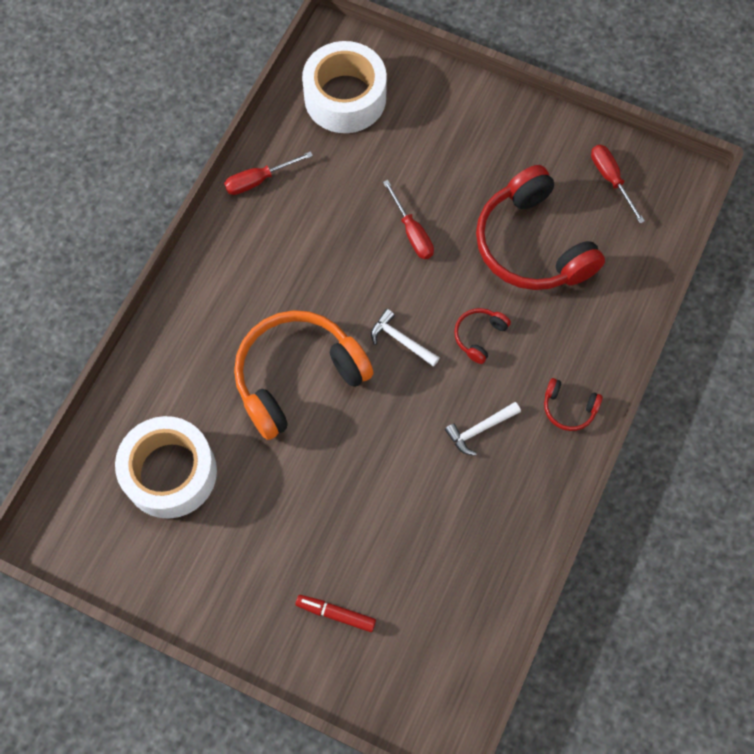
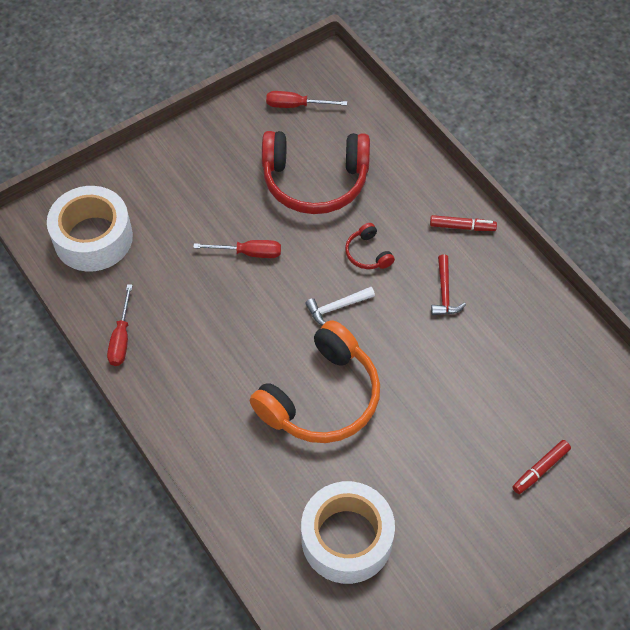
camera: 60 degrees left, 10 degrees down
orange headphones [234,310,374,440] -> orange headphones turned 135 degrees counterclockwise [250,320,380,443]
white hammer [445,402,521,456] -> red hammer [431,255,466,315]
red headphones [544,378,603,431] -> red marker [430,215,497,231]

